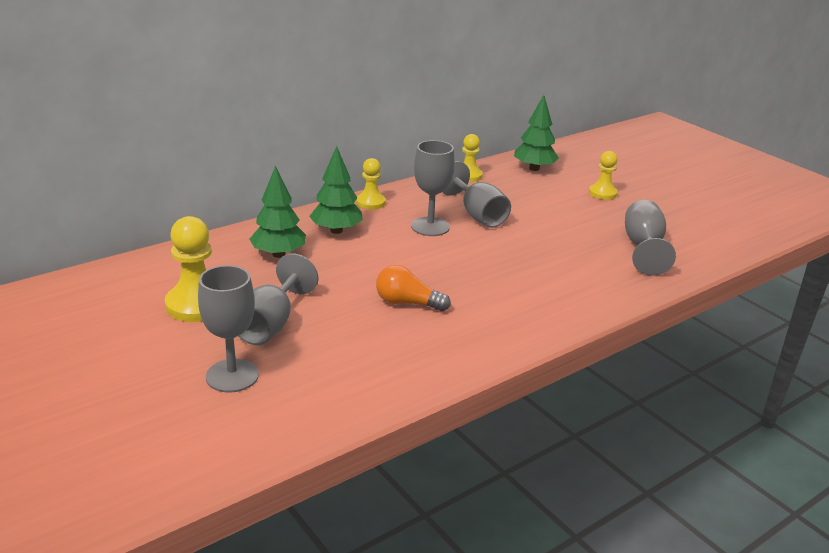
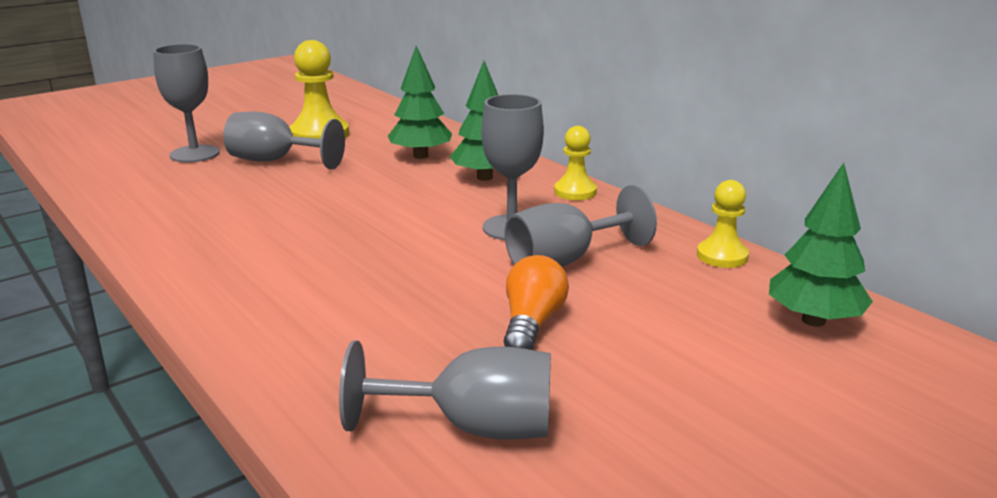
camera: 90 degrees right, 5 degrees down
orange light bulb [376,265,451,311] -> orange light bulb moved to [504,255,569,350]
yellow pawn [589,151,618,200] -> none

